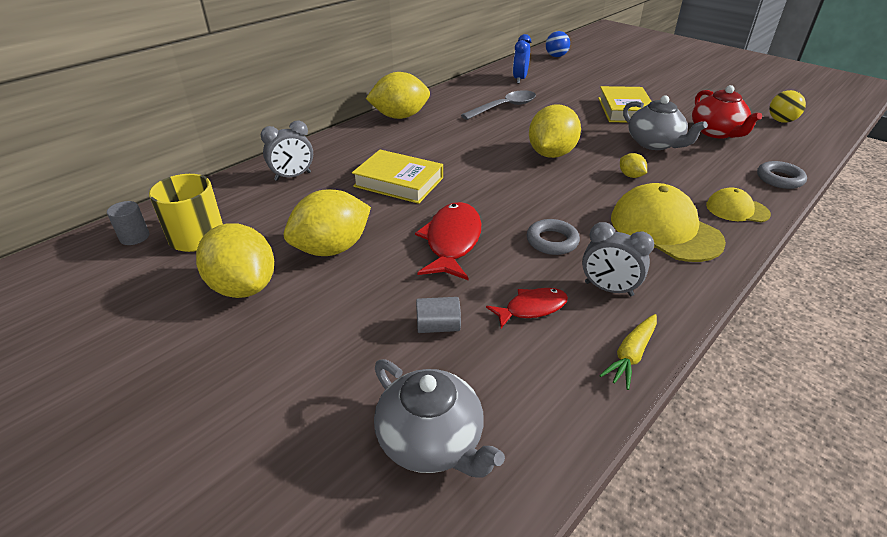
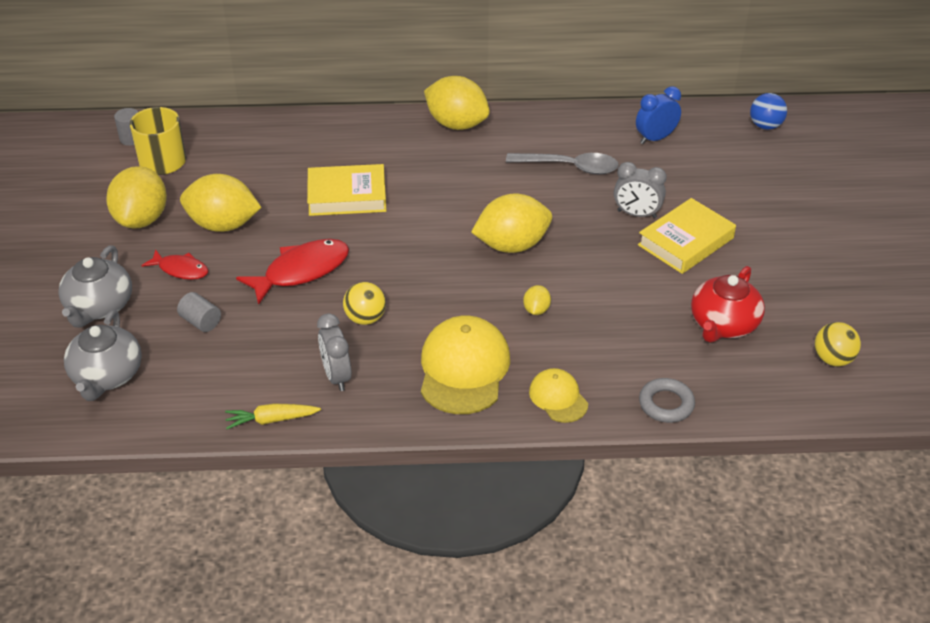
camera: 45 degrees right, 5 degrees up
grey clock [261,120,313,181] -> grey clock moved to [614,162,666,218]
yellow book [352,150,443,204] -> yellow book turned 75 degrees counterclockwise [307,164,386,216]
red fish [486,288,568,328] -> red fish moved to [141,249,208,280]
grey ring [527,219,580,255] -> yellow ball [343,282,386,325]
grey teapot [623,95,708,150] -> grey teapot moved to [58,245,132,327]

